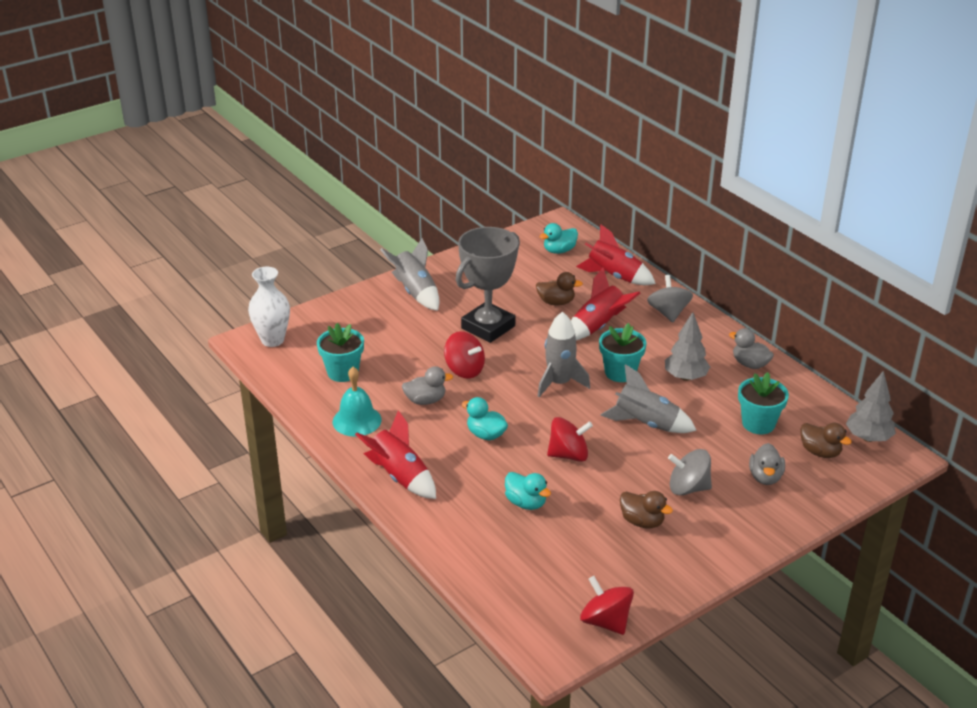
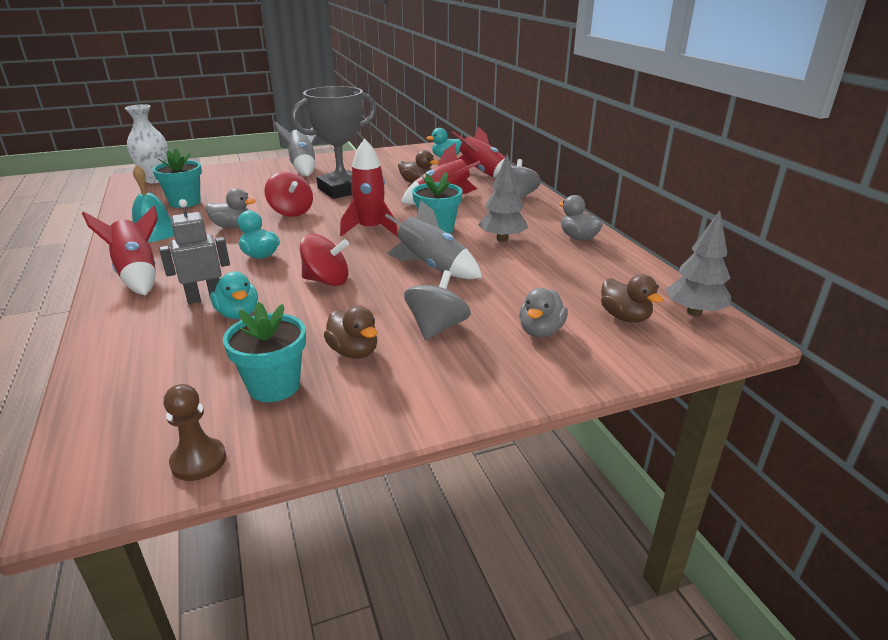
camera: 15 degrees right, 5 degrees down
grey rocket [538,311,590,397] -> red rocket [340,139,398,237]
red spinning top [580,576,634,635] -> brown pawn [163,384,226,481]
grey spinning top [668,449,712,495] -> grey spinning top turned 90 degrees clockwise [404,270,471,340]
turquoise flower pot [738,372,789,434] -> turquoise flower pot moved to [223,302,306,402]
none -> grey robot [159,199,230,304]

